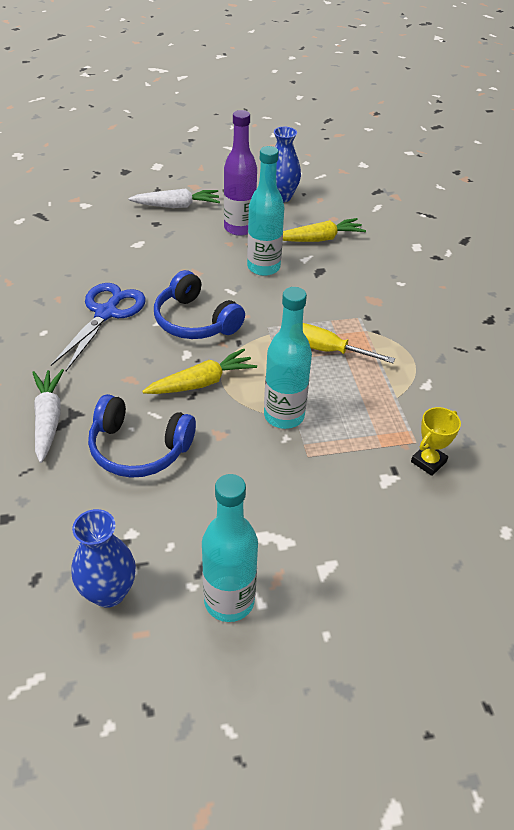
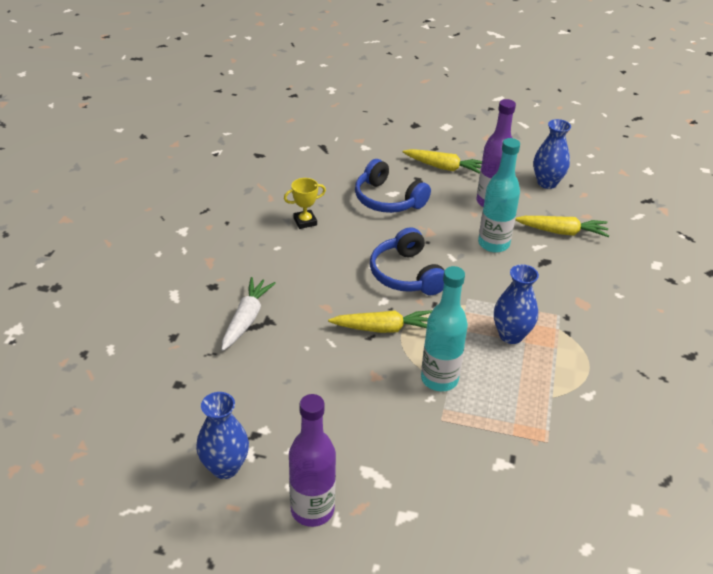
camera: 25 degrees right, 5 degrees down
blue scissors [51,283,146,371] -> none
blue headphones [88,394,196,478] -> blue headphones moved to [355,159,431,213]
white carrot [128,189,220,208] -> yellow carrot [403,149,482,174]
turquoise bottle [202,474,258,622] -> purple bottle [289,394,336,527]
yellow screwdriver [303,323,395,363] -> blue vase [494,264,539,344]
yellow trophy [411,407,461,476] -> yellow trophy moved to [284,178,326,229]

